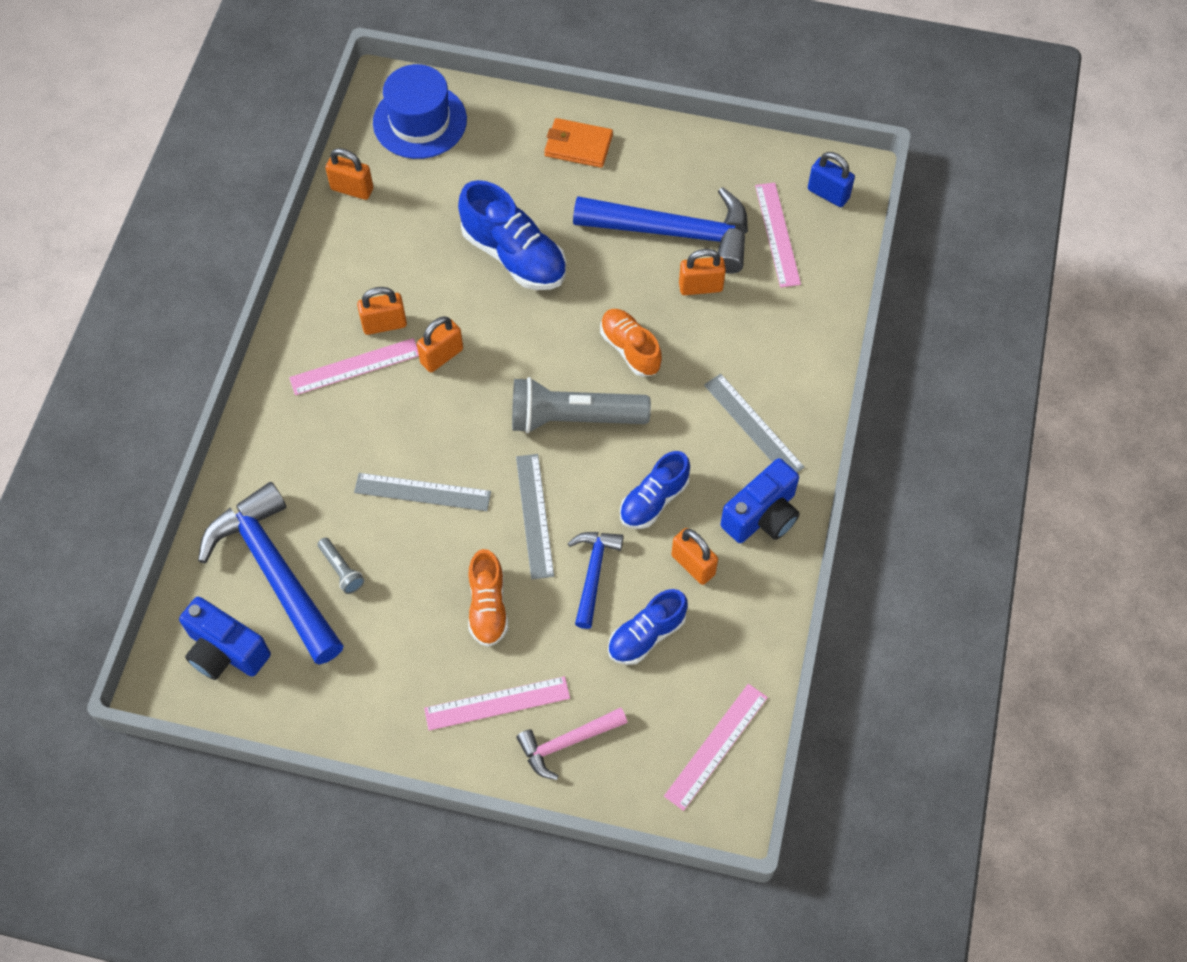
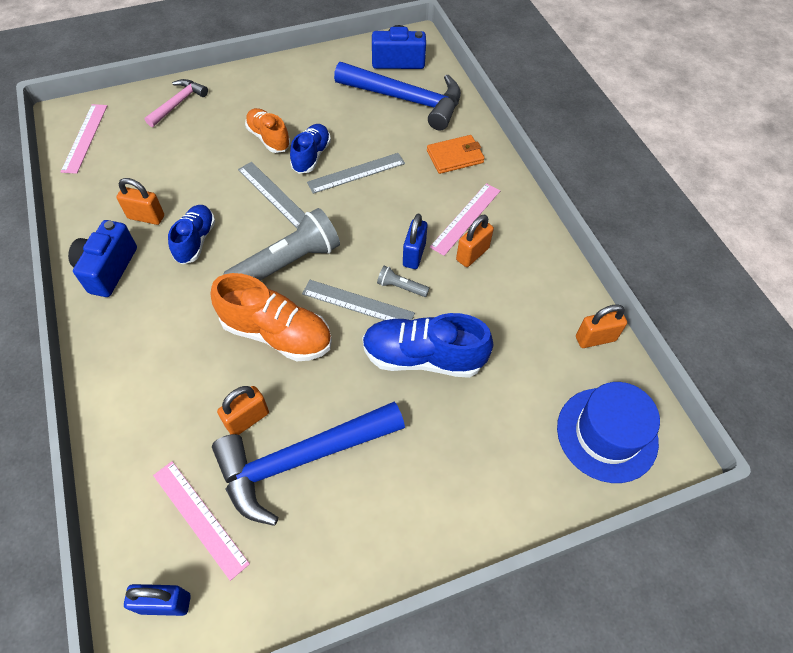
camera: 145 degrees right, 5 degrees down
grey flashlight [318,538,365,594] -> grey flashlight moved to [377,266,429,297]
orange padlock [417,316,463,372] -> blue padlock [403,214,428,269]
pink ruler [424,676,570,731] -> none
orange wallet [544,118,613,168] -> orange wallet moved to [427,135,485,174]
blue hammer [567,532,624,629] -> none
orange shoe [600,309,662,377] -> orange shoe [211,273,332,361], size x1.57
blue shoe [608,589,688,665] -> blue shoe moved to [290,124,331,174]
grey ruler [704,374,804,472] -> grey ruler moved to [302,280,415,320]

